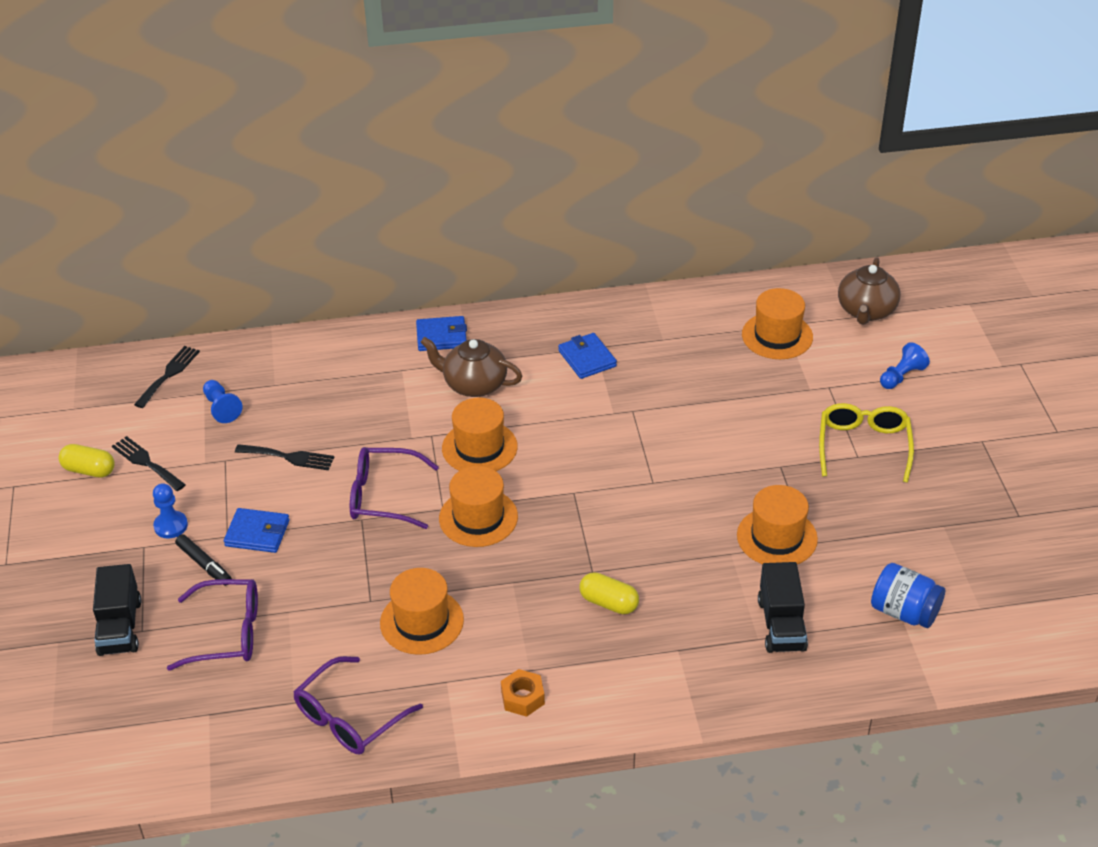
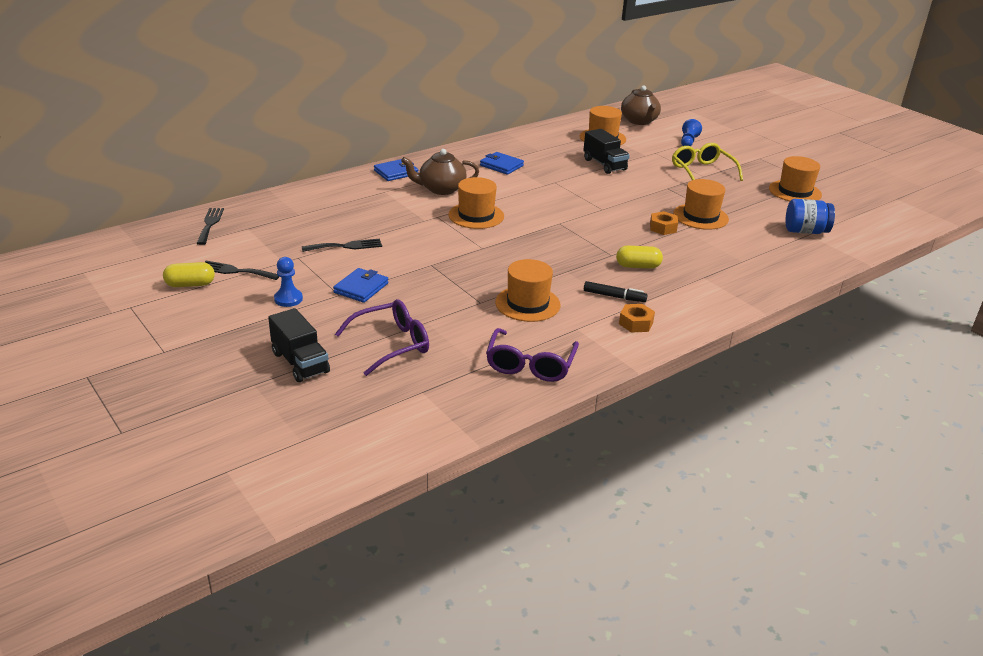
camera: 30 degrees left, 10 degrees down
black marker [175,534,232,586] -> black marker moved to [584,281,648,302]
blue pawn [203,380,242,423] -> none
blue wallet [224,508,290,553] -> blue wallet turned 45 degrees counterclockwise [333,268,388,303]
purple glasses [350,447,439,529] -> none
orange hat [439,466,518,547] -> orange hat moved to [769,156,822,201]
black truck [758,562,808,653] -> black truck moved to [583,129,630,174]
none -> orange nut [650,211,678,235]

